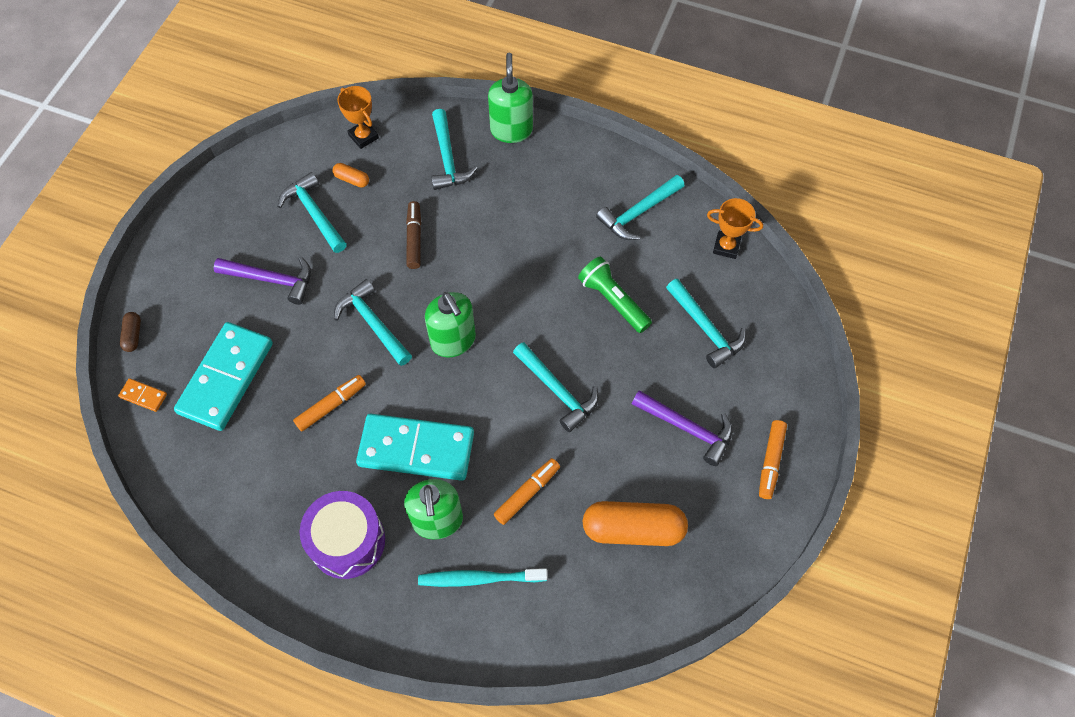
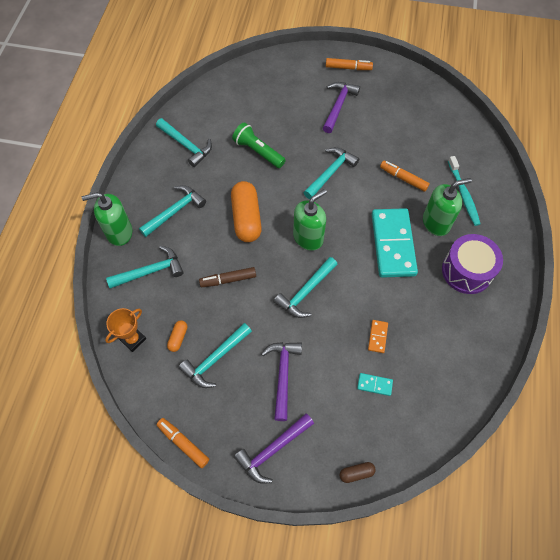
camera: 100 degrees left, 0 degrees up
orange domino [118,378,167,412] -> orange domino moved to [368,320,388,353]
turquoise domino [174,322,273,431] -> turquoise domino [357,373,393,396], size x0.41
orange marker [293,375,366,431] -> orange marker moved to [156,418,209,468]
green flashlight [578,256,652,333] -> green flashlight turned 90 degrees clockwise [232,122,286,168]
orange capsule [583,501,688,546] -> orange capsule moved to [231,181,262,242]
turquoise hammer [666,279,746,368] -> turquoise hammer moved to [139,185,206,237]
orange trophy [707,198,763,259] -> none
none -> purple hammer [234,413,314,484]

